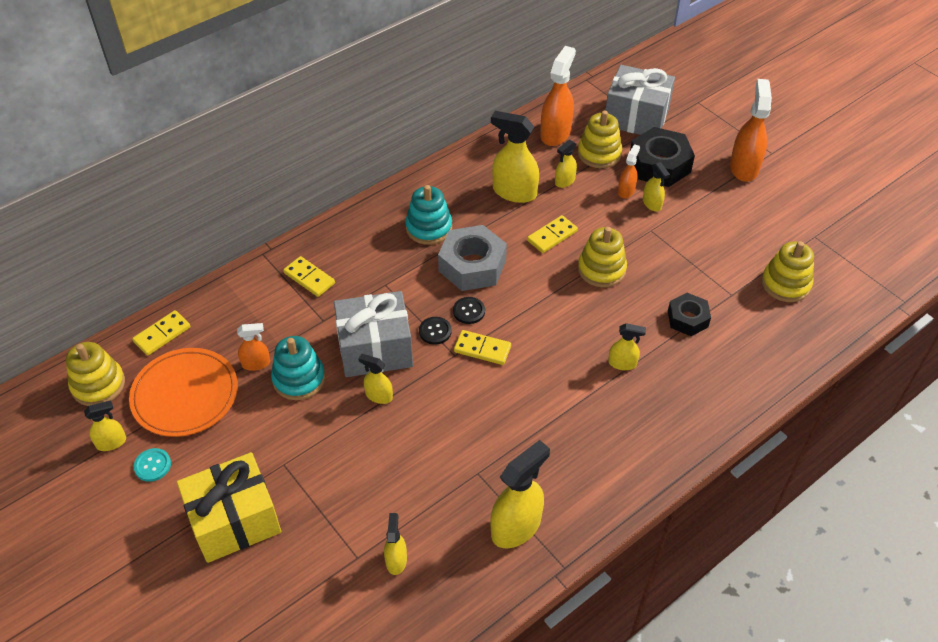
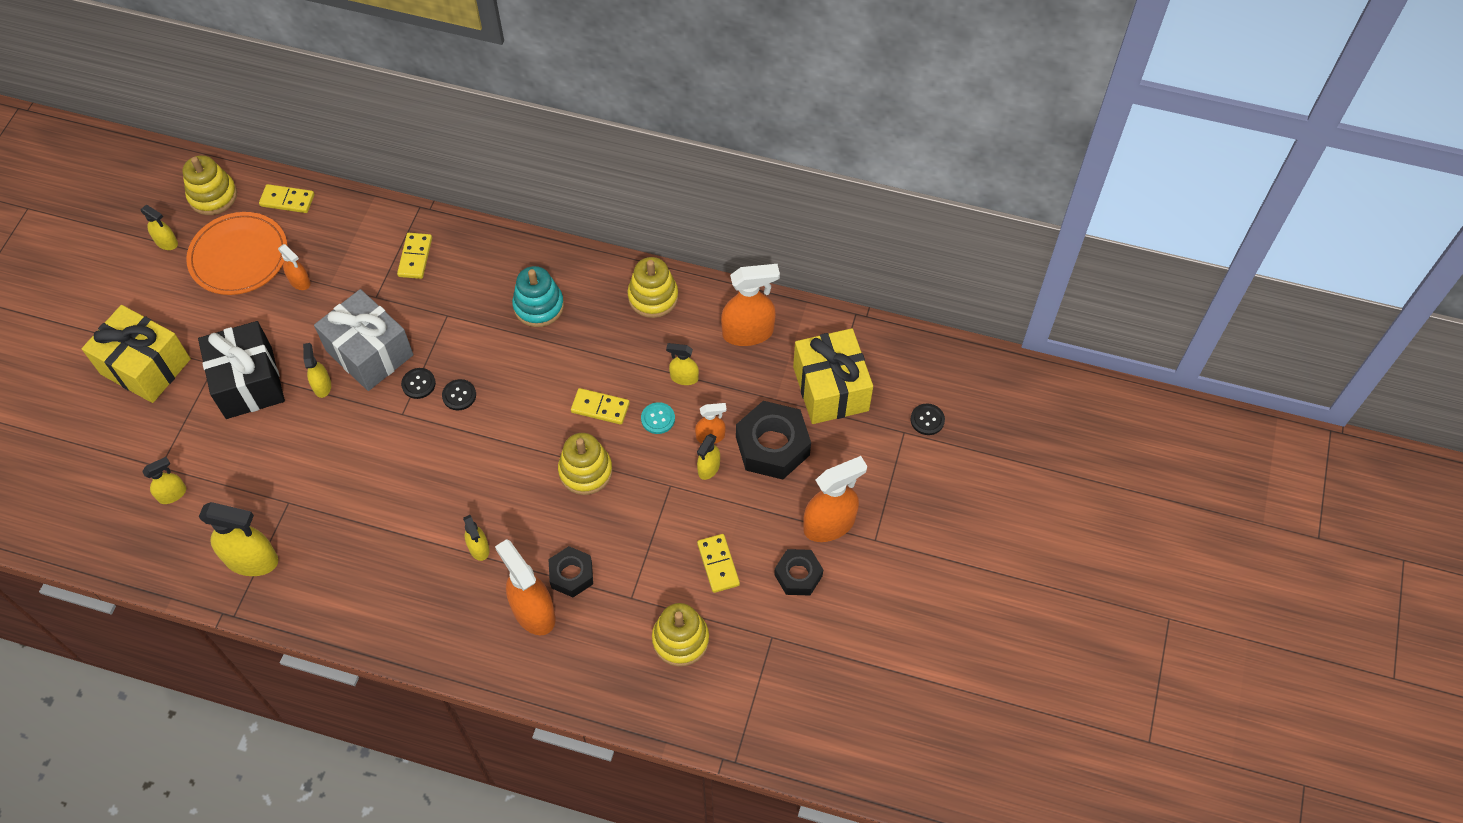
camera: 55 degrees right, 10 degrees up
turquoise button [133,448,171,482] -> turquoise button moved to [641,402,675,434]
turquoise stacking toy [271,336,325,400] -> none
grey nut [438,225,507,291] -> none
yellow domino [454,330,511,365] -> yellow domino moved to [697,534,740,593]
yellow spray bottle [491,111,539,203] -> none
yellow stacking toy [578,110,622,168] -> yellow stacking toy moved to [628,257,678,318]
grey gift [605,65,675,135] -> yellow gift [793,328,873,424]
none -> black gift [198,321,285,419]
none -> orange spray bottle [495,539,555,636]
none -> black nut [774,549,823,595]
none -> black button [911,403,945,435]

